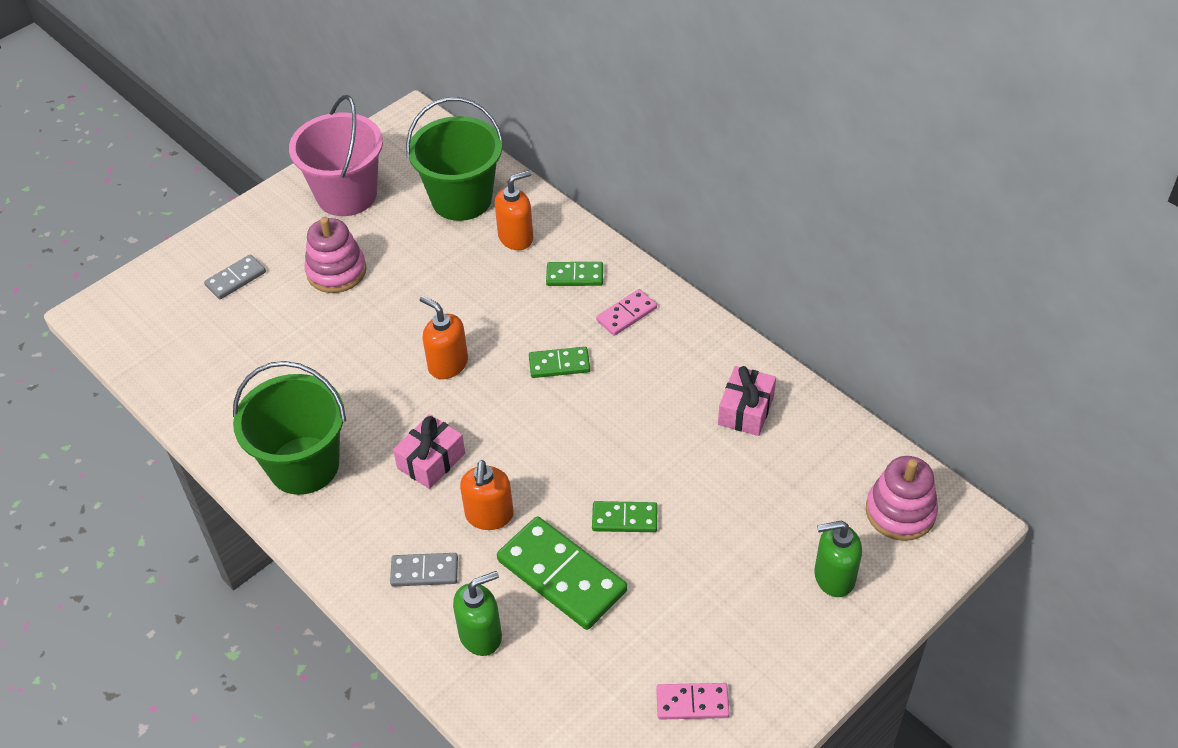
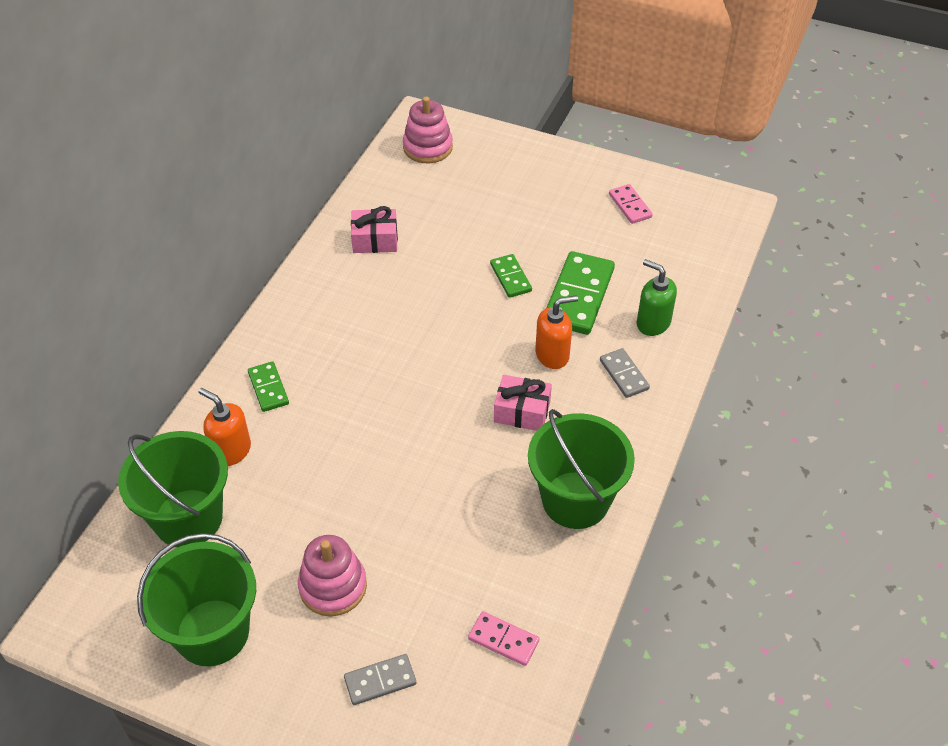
camera: 115 degrees left, 0 degrees up
grey domino [204,254,266,300] -> grey domino turned 45 degrees counterclockwise [344,654,416,705]
pink bucket [289,95,383,216] -> green bucket [137,533,256,666]
orange soap dispenser [420,296,468,379] -> none
green domino [529,347,590,378] -> none
pink domino [596,289,657,336] -> pink domino moved to [468,611,540,666]
green soap dispenser [814,521,862,597] -> none

